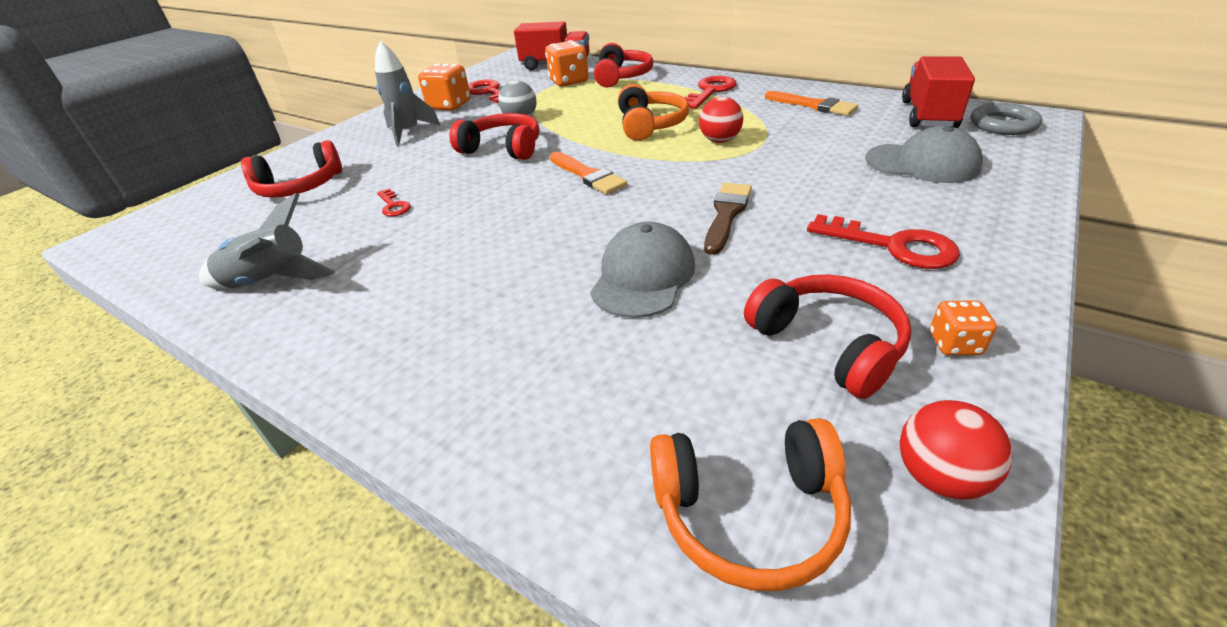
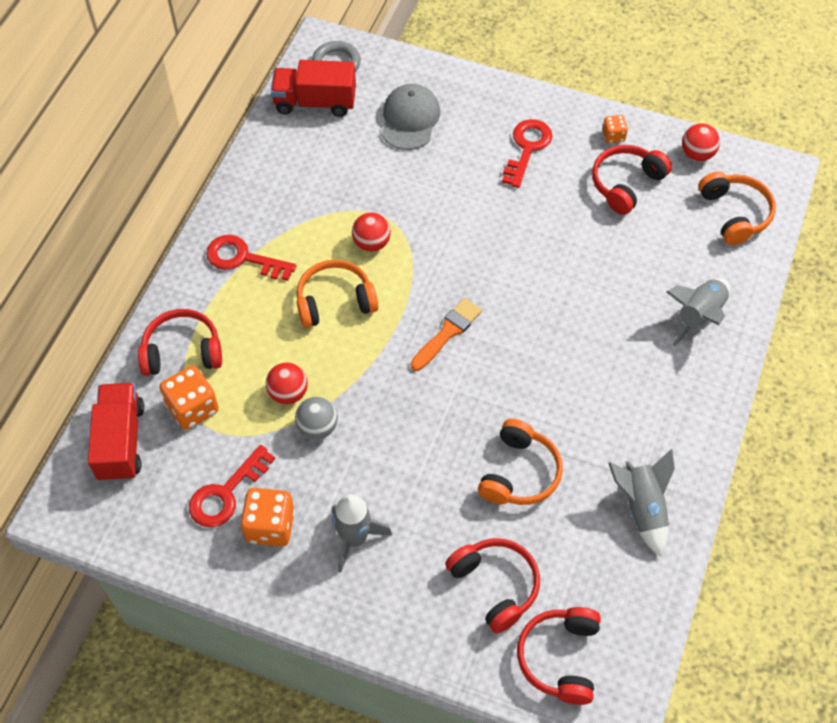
camera: 105 degrees left, 20 degrees up
red key [377,189,411,216] -> orange headphones [478,419,563,505]
red headphones [450,113,539,160] -> red headphones moved to [517,607,601,705]
grey cap [590,221,695,318] -> none
brown brush [704,183,752,255] -> none
orange brush [765,91,858,116] -> none
none -> red ball [266,363,308,404]
none -> grey rocket [666,279,730,346]

